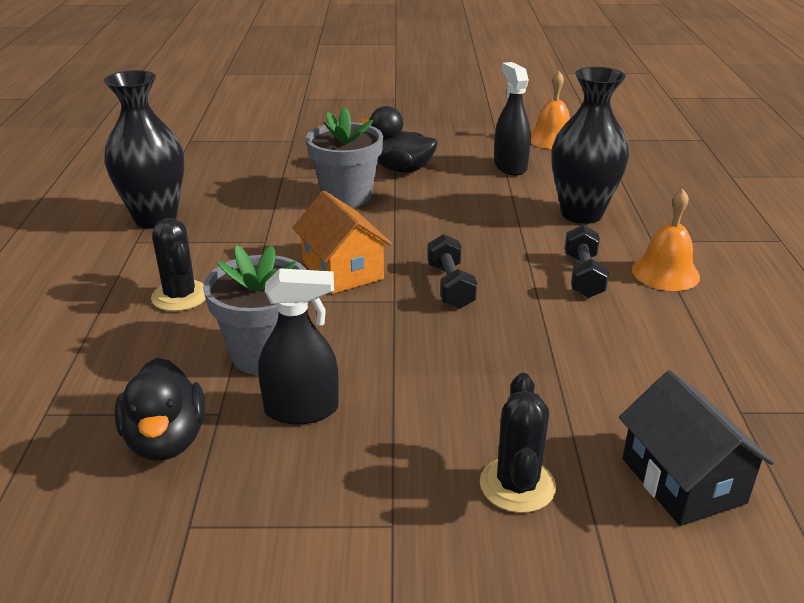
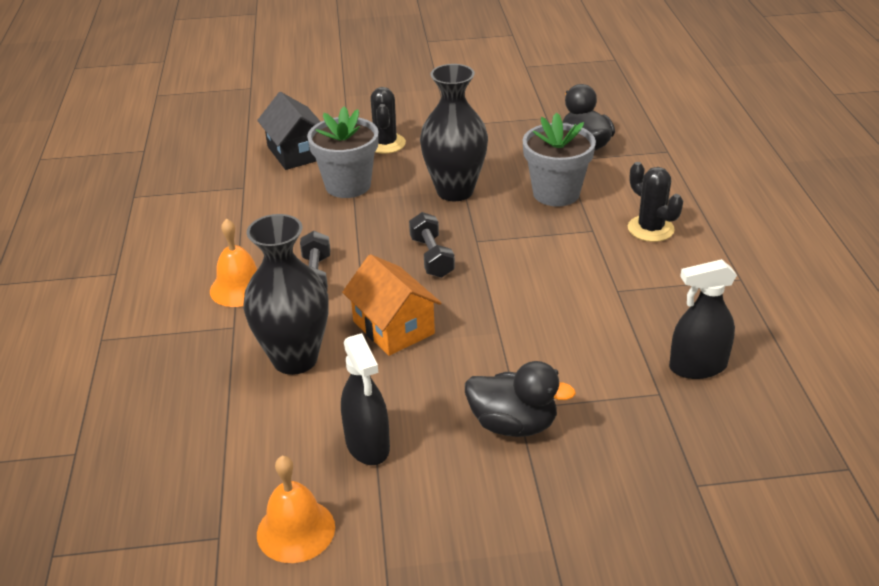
camera: 175 degrees right, 5 degrees up
black vase [104,70,184,229] -> black vase moved to [420,64,488,201]
black spray bottle [258,268,339,424] -> black spray bottle moved to [669,259,737,379]
orange house [292,191,392,294] -> orange house moved to [342,254,441,356]
grey flower pot [306,107,383,208] -> grey flower pot moved to [307,107,379,198]

